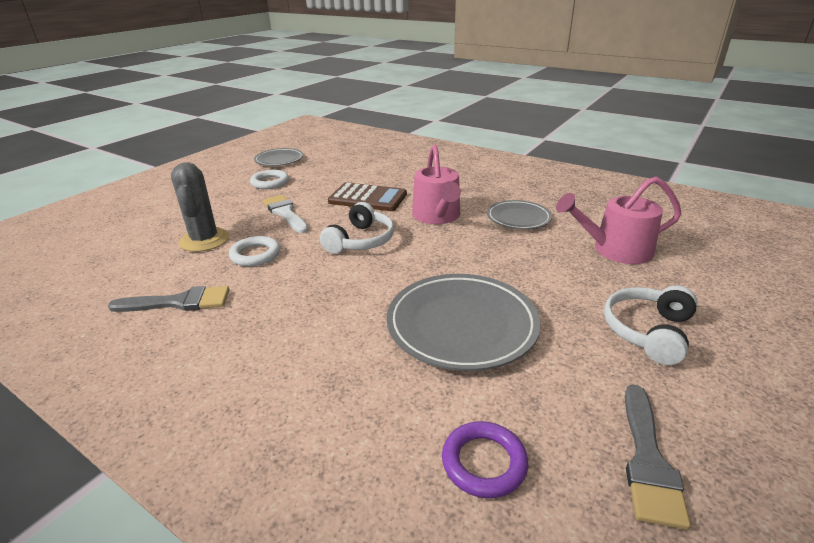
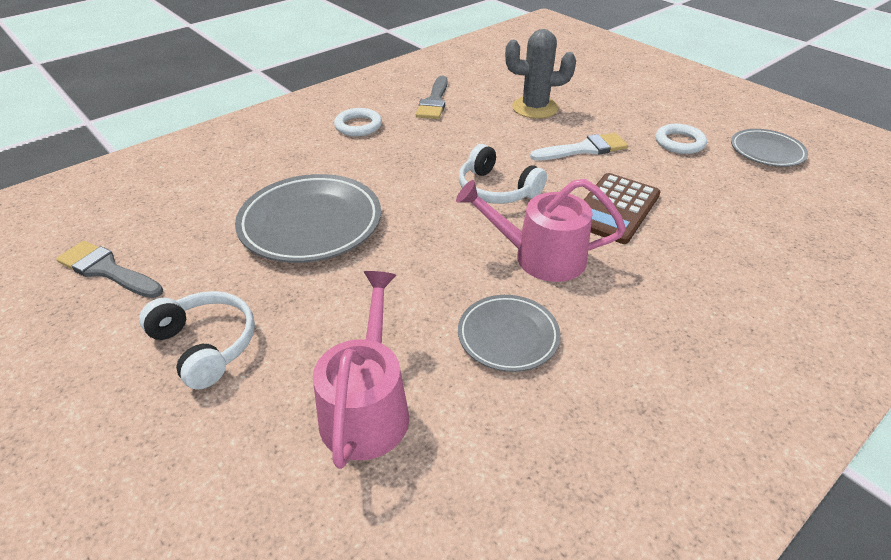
camera: 105 degrees right, 10 degrees up
white ring [229,236,280,266] -> white ring moved to [334,108,382,136]
purple ring [442,421,528,498] -> none

